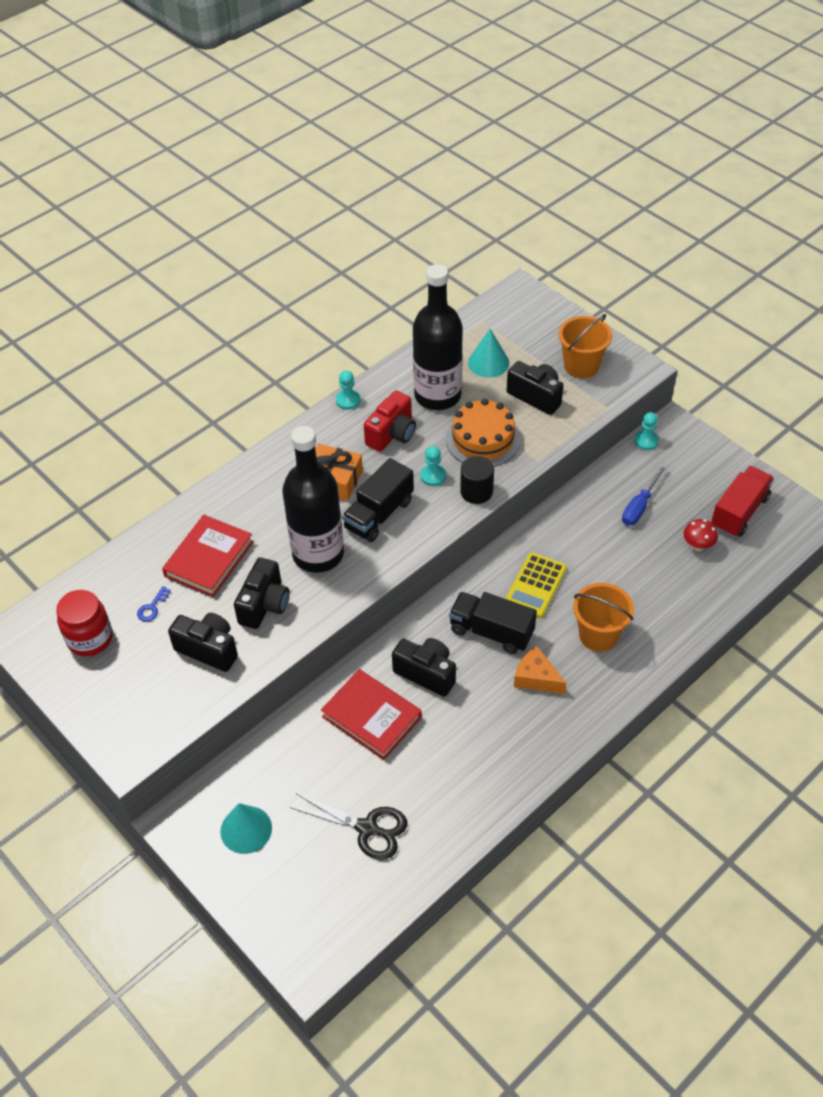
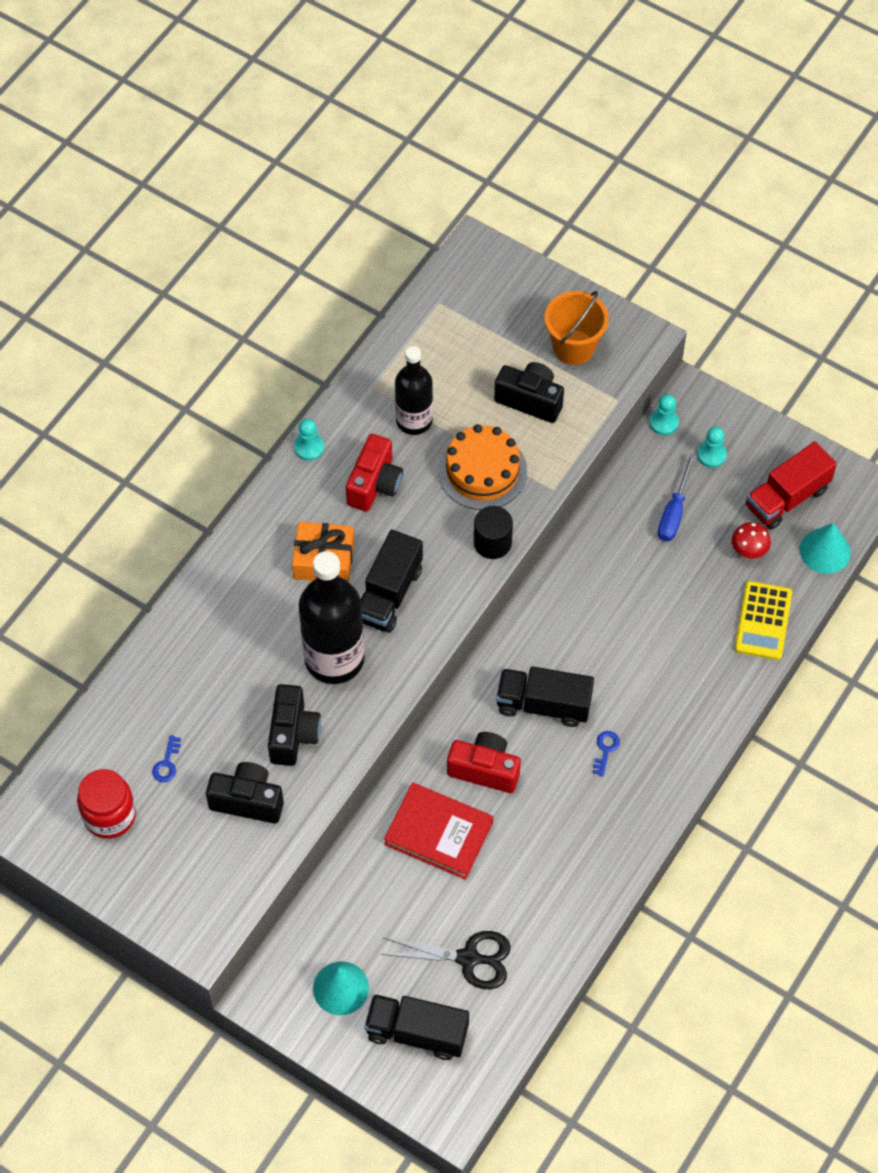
camera: 15 degrees left, 10 degrees up
red book [162,515,253,597] -> none
black camera [392,638,456,697] -> red camera [447,732,521,793]
black bottle [413,264,463,410] -> black bottle [395,346,433,435], size x0.64
turquoise pawn [420,446,446,486] -> turquoise pawn moved to [697,427,727,468]
turquoise cone [468,329,509,378] -> turquoise cone moved to [800,523,851,574]
yellow calculator [505,552,567,618] -> yellow calculator moved to [735,581,792,660]
orange cheese [514,646,566,694] -> blue key [593,731,620,776]
orange bucket [573,583,634,652] -> none
red truck [711,466,774,537] -> red truck turned 150 degrees counterclockwise [746,441,837,530]
none -> black truck [364,994,469,1060]

